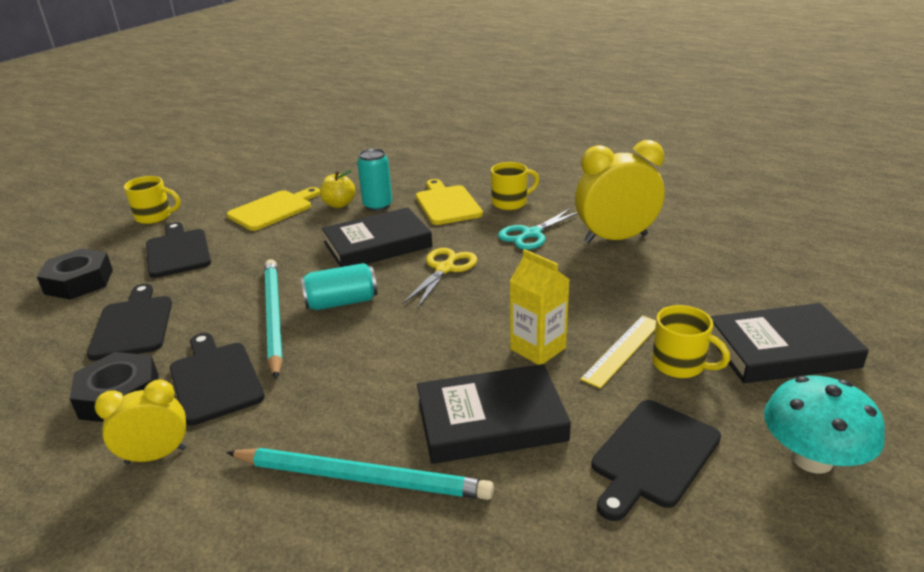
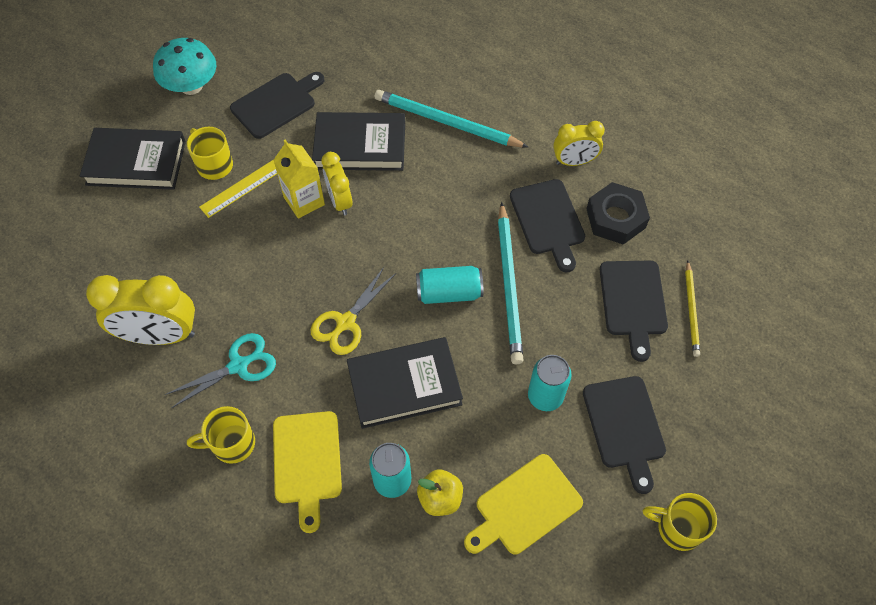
camera: 170 degrees left, 30 degrees up
black nut [37,249,113,300] -> none
none -> yellow clock [321,152,352,215]
none -> turquoise can [528,355,572,411]
none -> yellow pencil [685,260,700,357]

